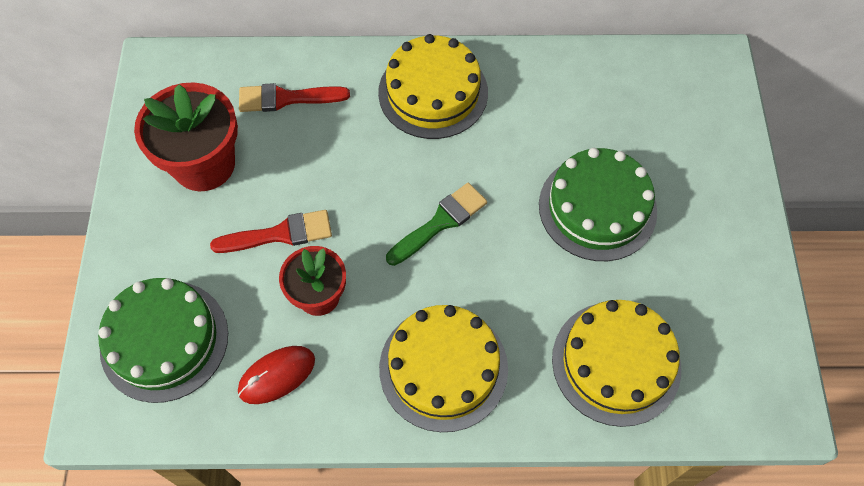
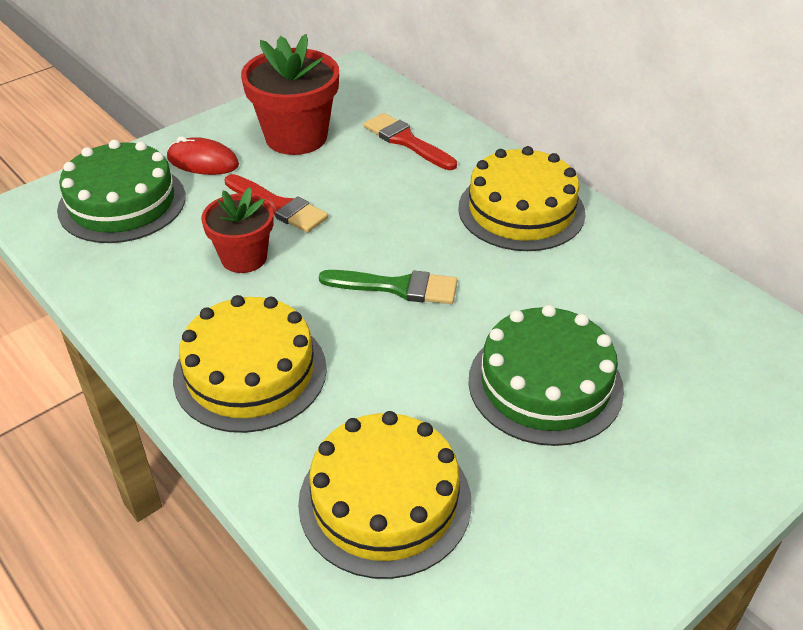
camera: 50 degrees right, 20 degrees down
red mouse [238,346,315,404] -> red mouse moved to [167,136,239,175]

